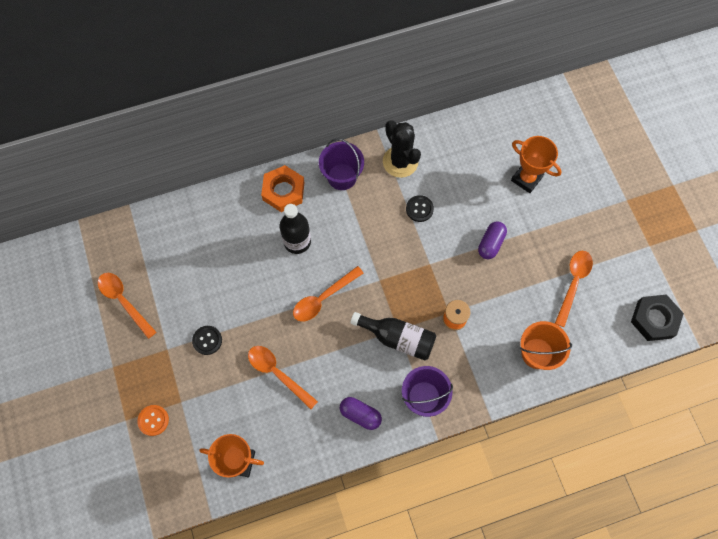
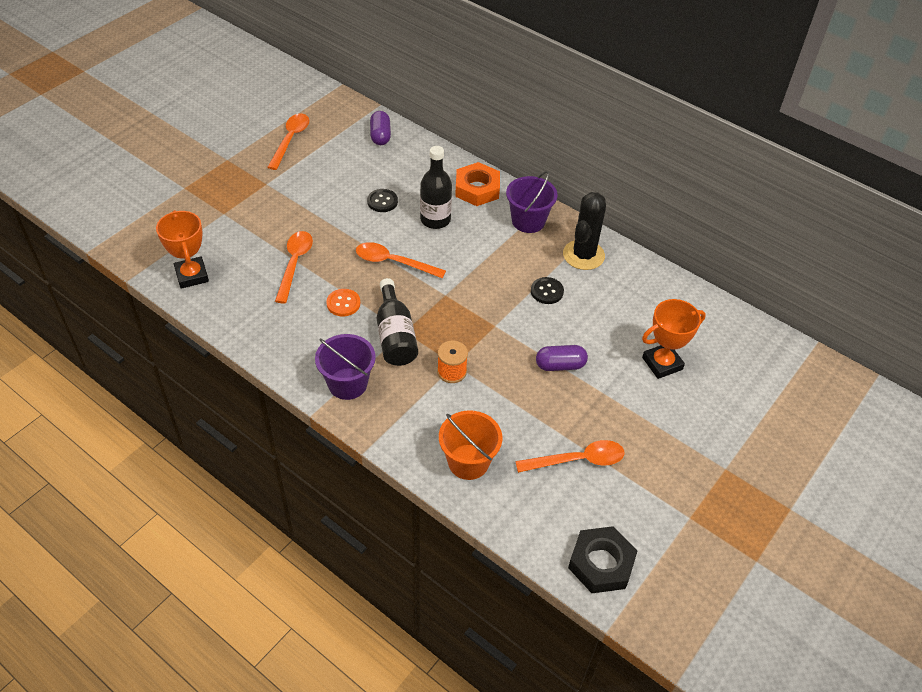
camera: 55 degrees right, 20 degrees down
orange button [137,405,169,436] -> orange button moved to [326,289,360,316]
black button [192,326,222,355] -> black button moved to [367,189,398,212]
purple capsule [340,397,382,430] -> purple capsule moved to [370,111,391,145]
orange trophy [511,136,562,193] -> orange trophy turned 60 degrees clockwise [642,299,706,379]

